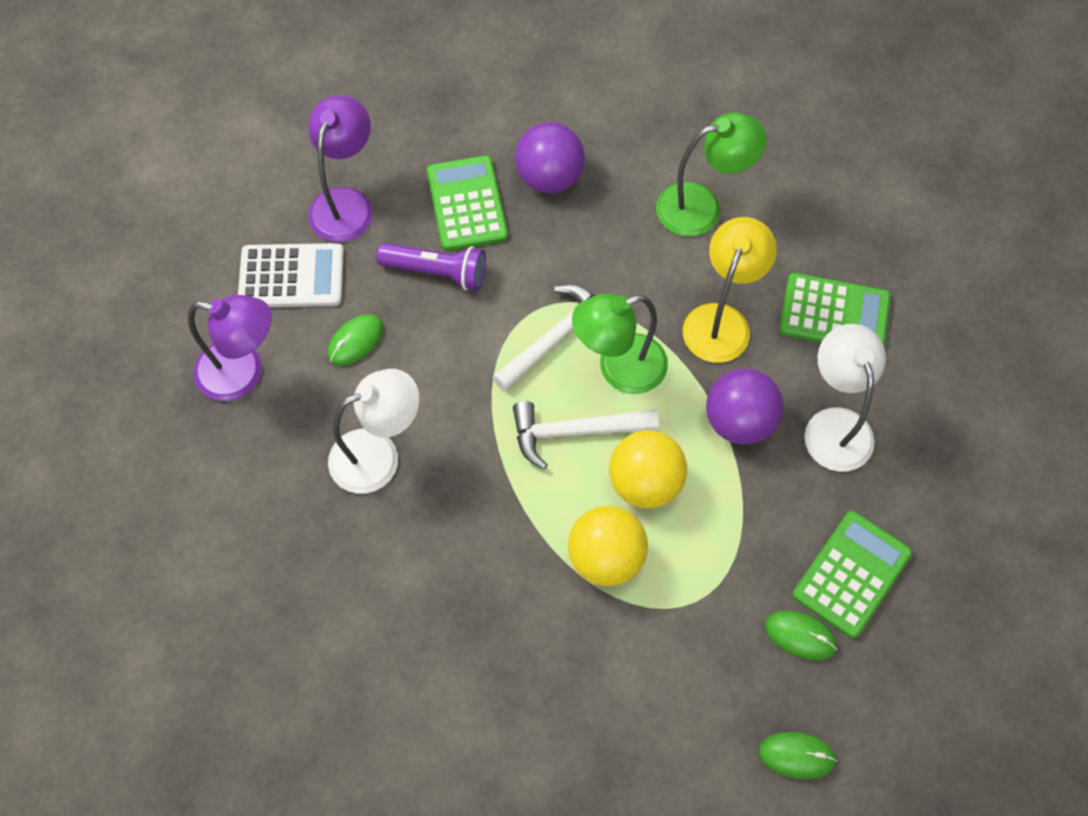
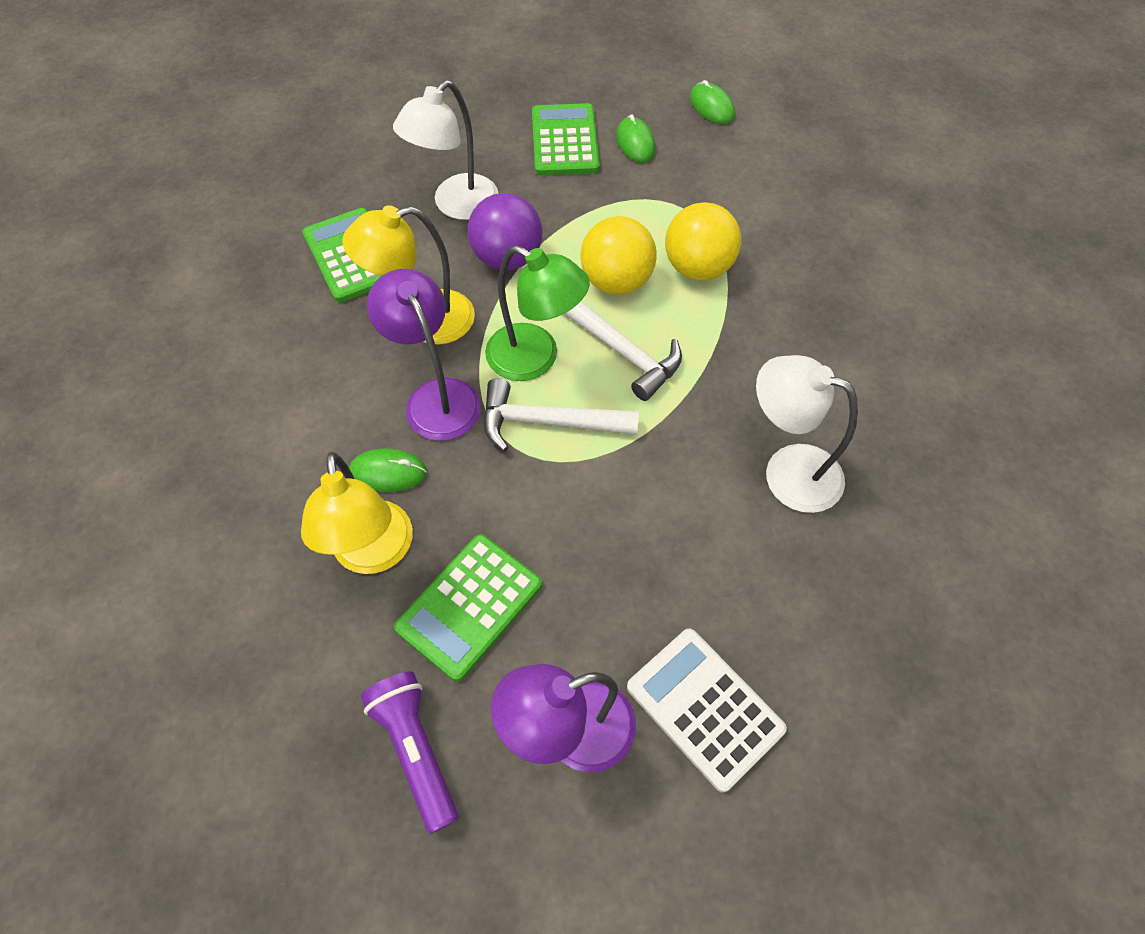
camera: 130 degrees left, 5 degrees down
purple lamp [188,295,272,401] -> purple lamp moved to [367,269,481,441]
green mouse [327,314,384,366] -> green mouse moved to [349,448,427,492]
purple flashlight [376,243,486,290] -> purple flashlight moved to [361,671,458,834]
purple ball [515,122,585,193] -> yellow lamp [301,452,413,574]
green lamp [656,112,767,237] -> none
green calculator [792,511,912,638] -> green calculator turned 90 degrees clockwise [532,103,600,176]

